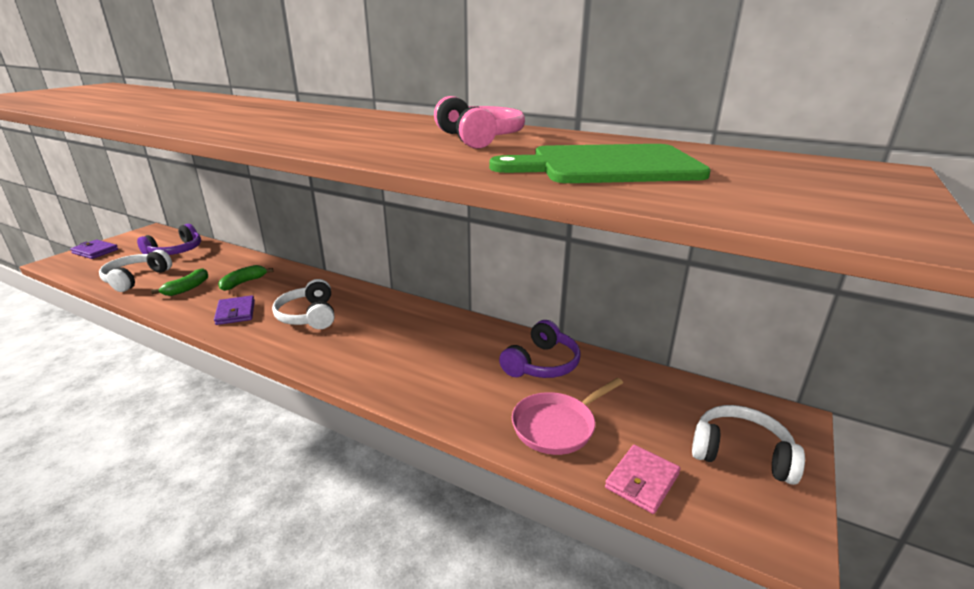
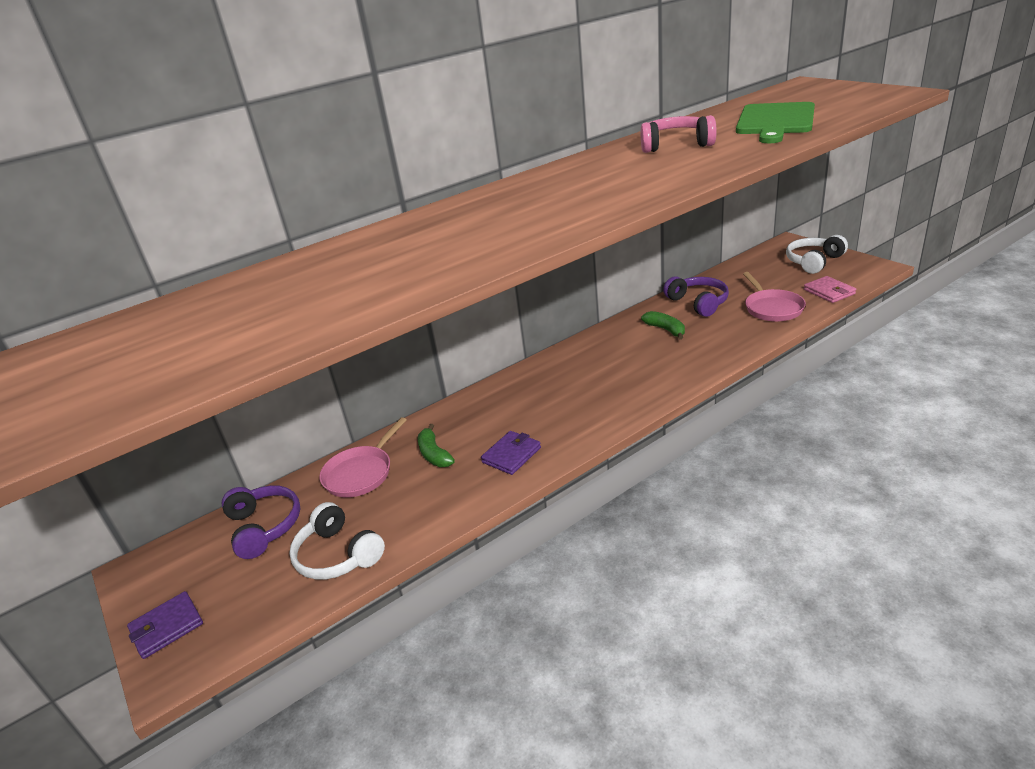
camera: 60 degrees left, 5 degrees up
green banana [151,268,208,296] -> green banana moved to [641,311,685,340]
purple wallet [214,295,255,325] -> purple wallet turned 60 degrees counterclockwise [481,431,541,475]
white headphones [272,279,334,329] -> none
none -> pink pan [319,417,407,498]

